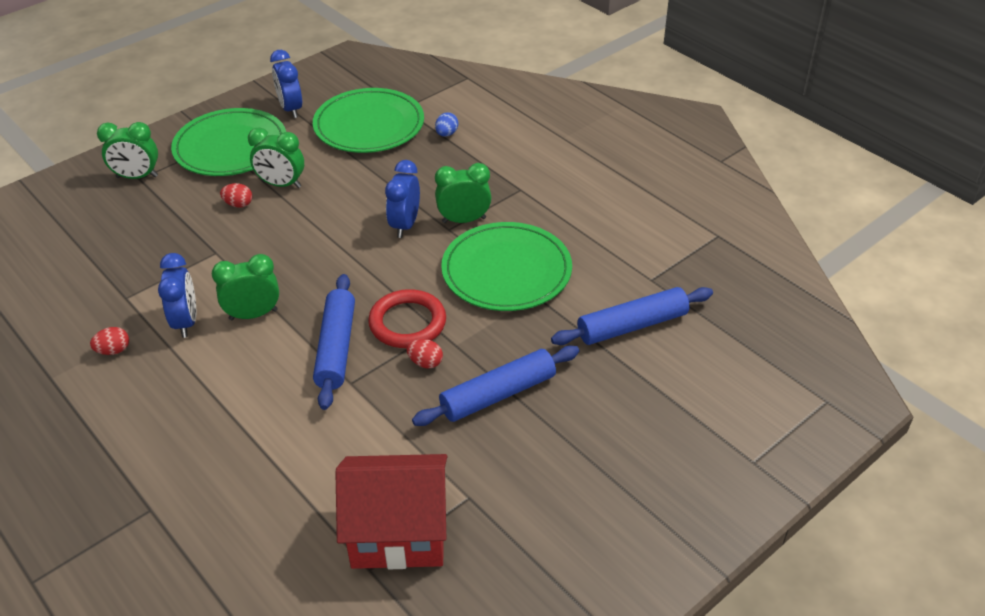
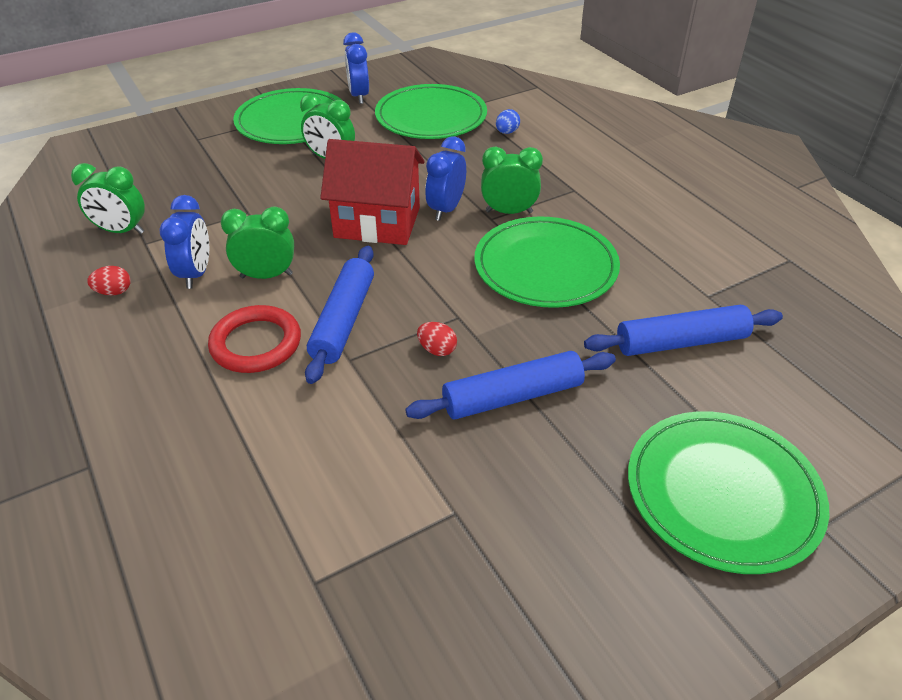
camera: 10 degrees right, 0 degrees up
green clock [97,122,158,179] -> green clock moved to [71,163,145,234]
red egg [220,183,252,208] -> none
red house [335,454,447,569] -> red house moved to [320,139,425,245]
red ring [368,289,446,348] -> red ring moved to [208,305,301,373]
none -> green plate [628,411,829,574]

